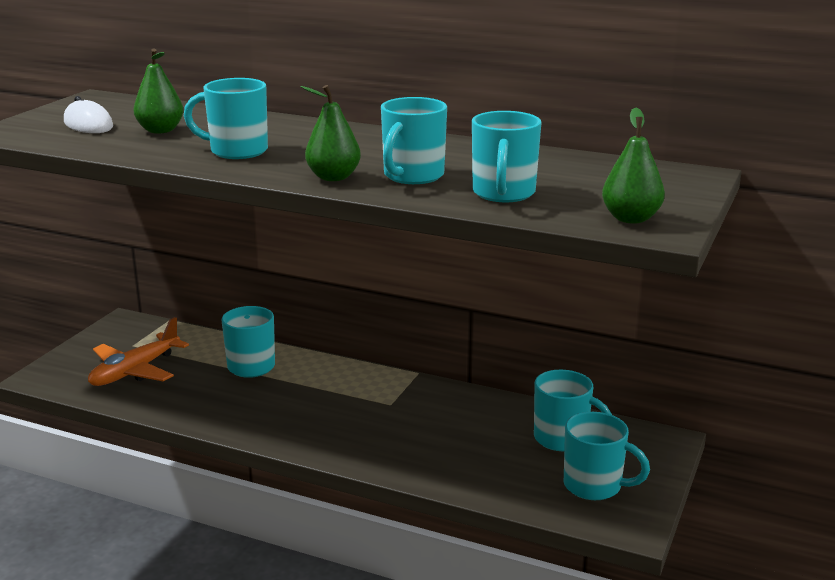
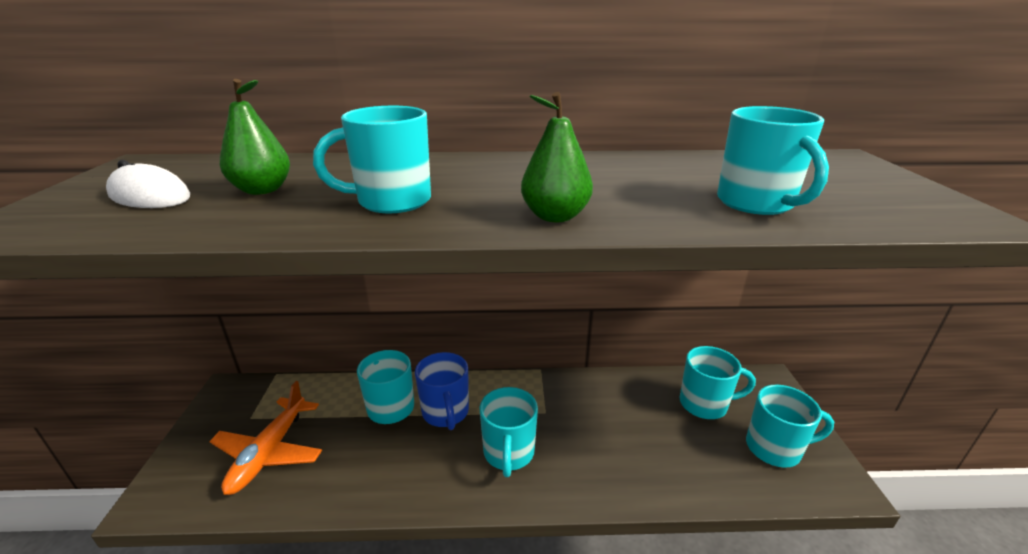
camera: 25 degrees left, 5 degrees up
turquoise mug [381,97,447,184] -> turquoise mug moved to [480,387,538,477]
green pear [602,108,665,224] -> none
none -> blue mug [415,352,469,430]

